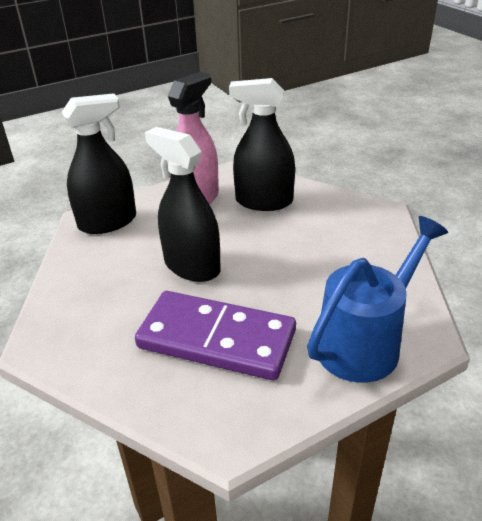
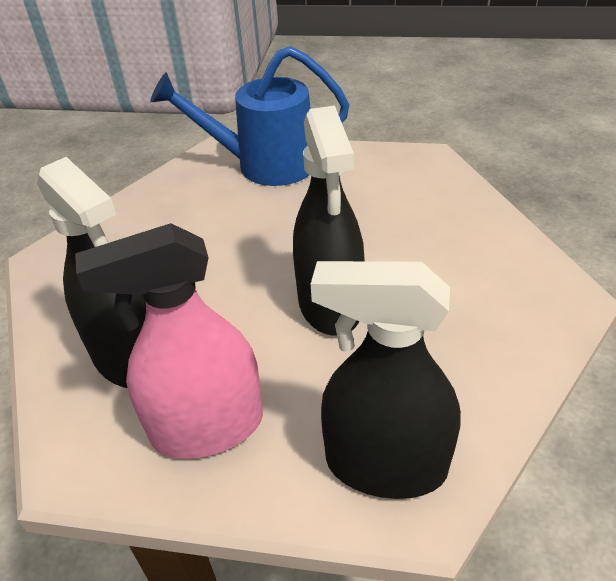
camera: 140 degrees left, 5 degrees up
purple domino [135,291,296,381] -> none

